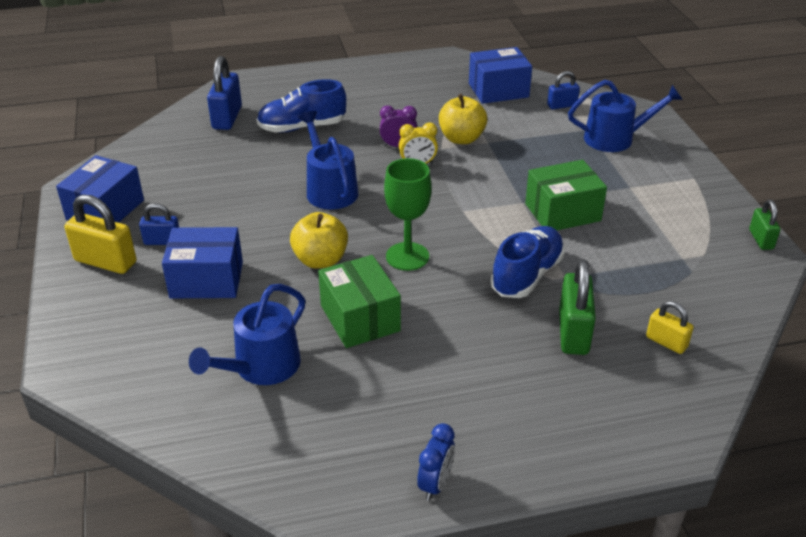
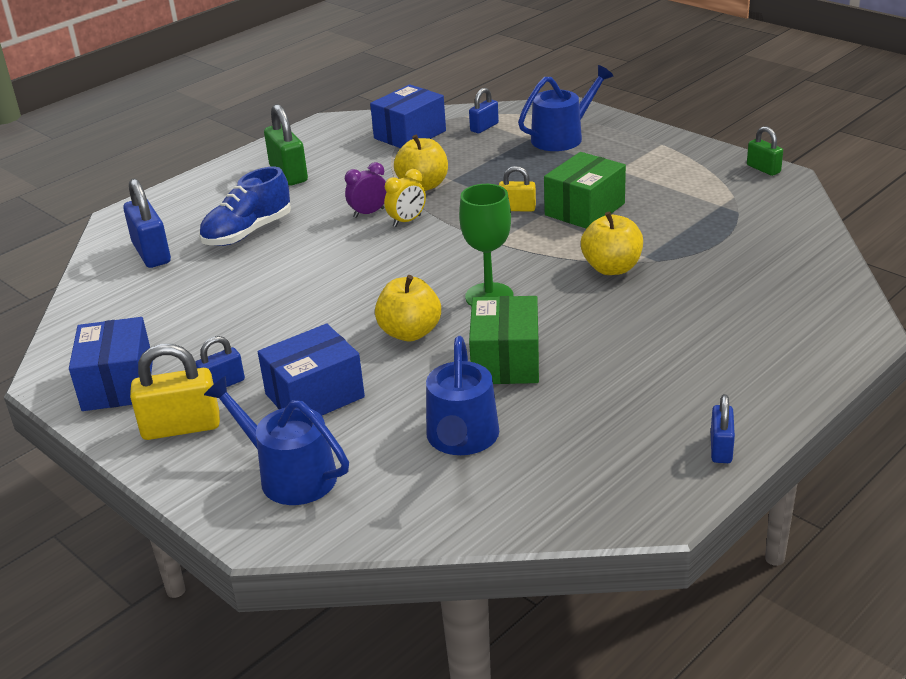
camera: 30 degrees left, 5 degrees down
blue watering can [298,111,358,210] -> blue watering can moved to [204,376,349,505]
green box [318,255,401,348] -> green box turned 60 degrees clockwise [469,296,539,384]
blue clock [417,423,455,501] -> blue padlock [711,394,735,463]
blue shoe [490,226,565,298] -> yellow apple [581,211,643,275]
green padlock [559,259,596,355] -> green padlock moved to [264,104,308,186]
yellow padlock [646,301,694,354] -> yellow padlock moved to [499,166,536,212]

